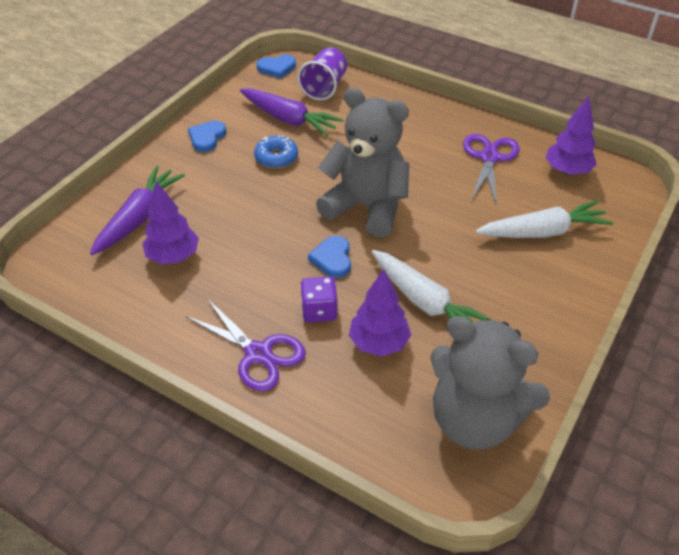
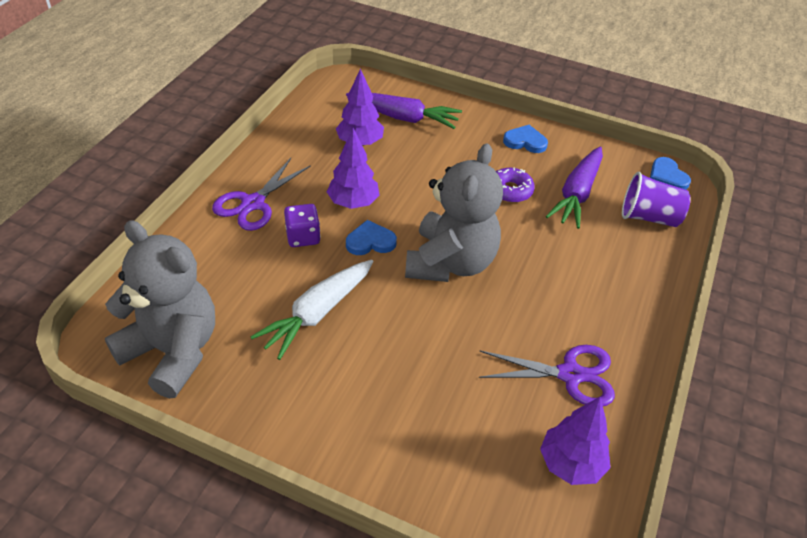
camera: 80 degrees right, 0 degrees up
blue donut [254,135,298,169] -> purple donut [496,167,535,203]
purple tree [349,269,411,357] -> purple tree moved to [327,128,380,209]
grey teddy bear [430,316,550,450] -> grey teddy bear turned 105 degrees clockwise [105,221,215,399]
white carrot [475,200,613,238] -> none

